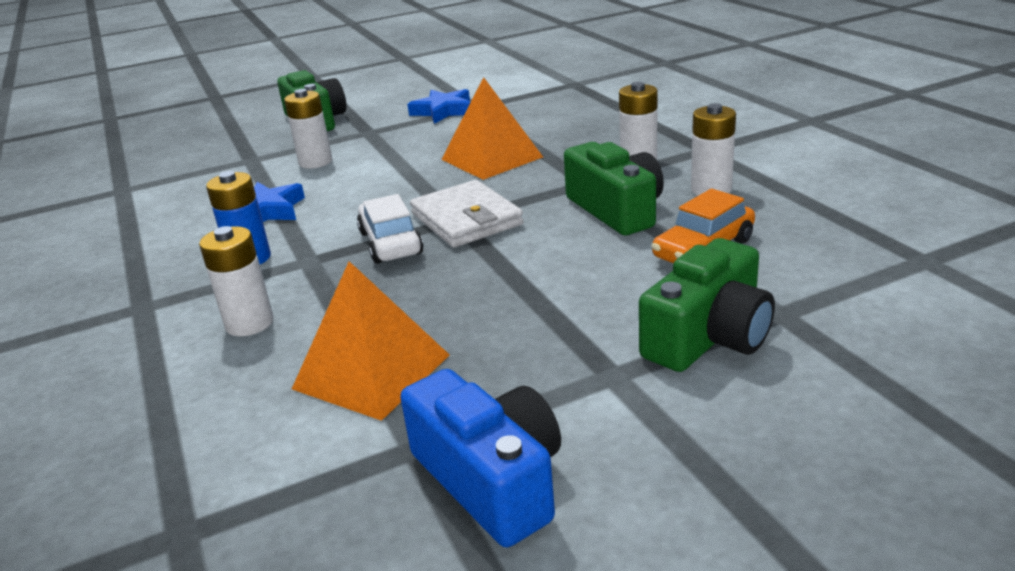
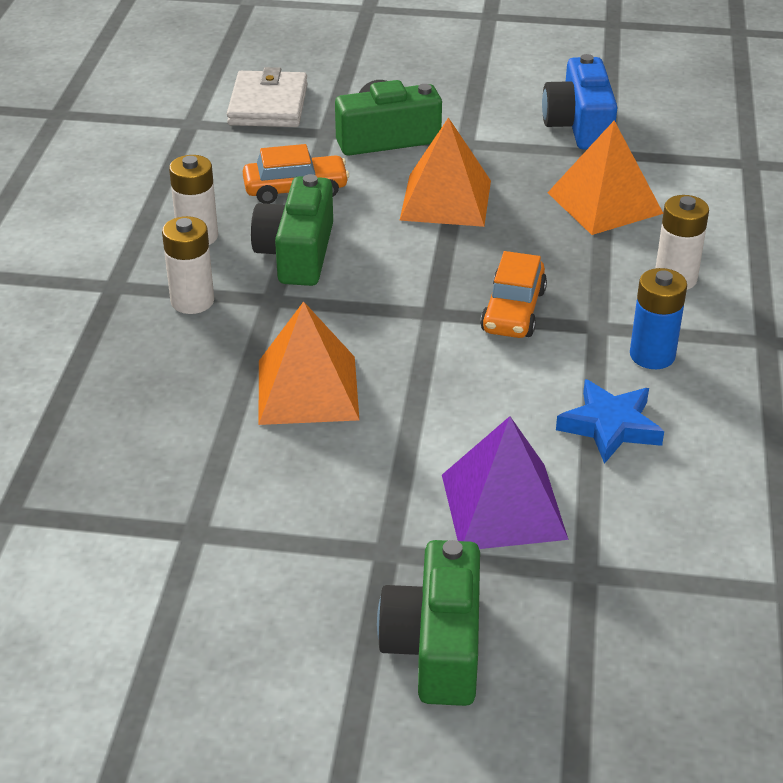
camera: 150 degrees left, 10 degrees up
white battery [284,89,332,169] -> purple pyramid [442,416,569,549]
white car [357,194,423,264] -> orange car [480,251,547,338]
blue star [407,89,471,124] -> none
white wallet [410,180,524,248] -> white wallet moved to [227,67,308,127]
none -> orange pyramid [399,117,491,227]

